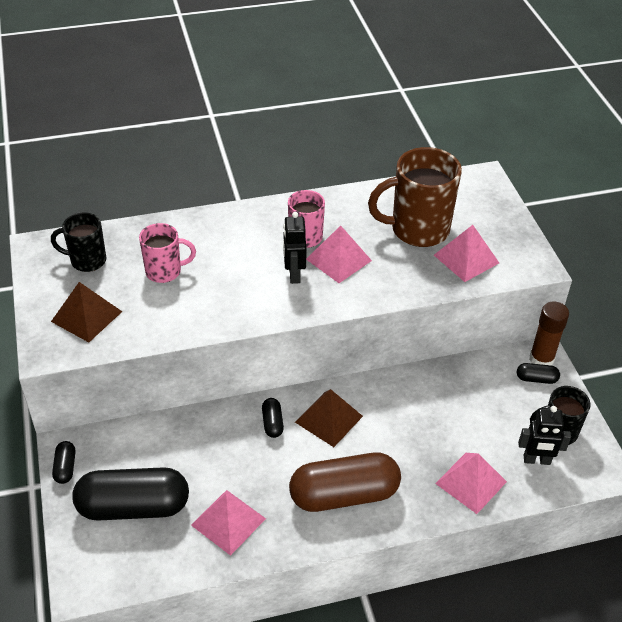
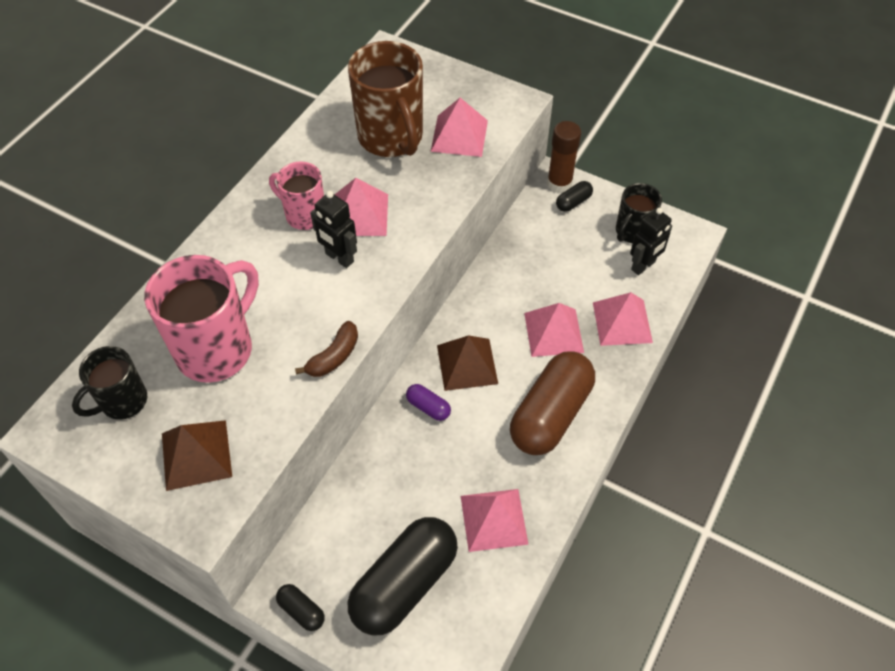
camera: 45 degrees left, 10 degrees up
pink mug [139,223,196,283] -> pink mug [144,255,259,383], size x1.72
black capsule [262,398,284,438] -> purple capsule [406,384,451,421]
brown mug [368,147,462,247] -> brown mug turned 60 degrees counterclockwise [348,41,423,157]
none -> brown banana [295,321,358,377]
none -> pink pyramid [524,303,584,357]

